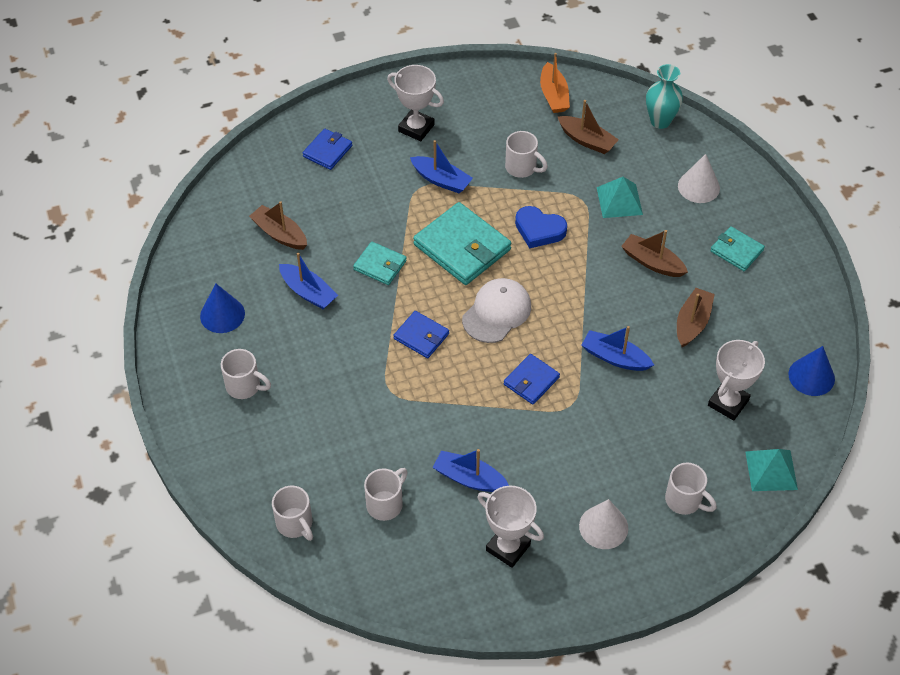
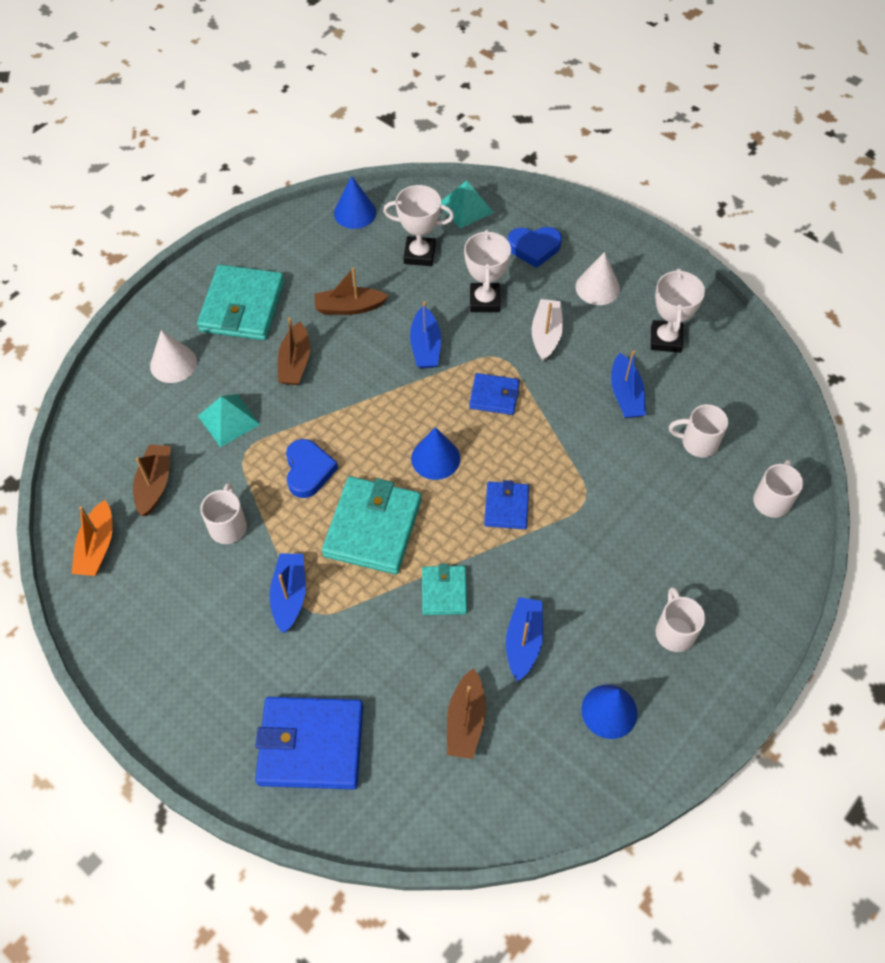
camera: 120 degrees left, 5 degrees up
blue wallet [303,129,352,170] -> blue wallet [255,697,363,789], size x1.83
white trophy [387,65,444,141] -> white trophy moved to [464,230,511,312]
white cap [462,278,531,343] -> blue cone [411,427,460,480]
orange boat [540,53,570,113] -> orange boat turned 135 degrees clockwise [72,500,113,576]
turquoise vase [646,64,683,129] -> none
white mug [665,463,717,515] -> blue heart [508,227,562,268]
turquoise wallet [710,226,765,271] -> turquoise wallet [197,265,284,340], size x1.83
none -> white boat [532,299,563,361]

